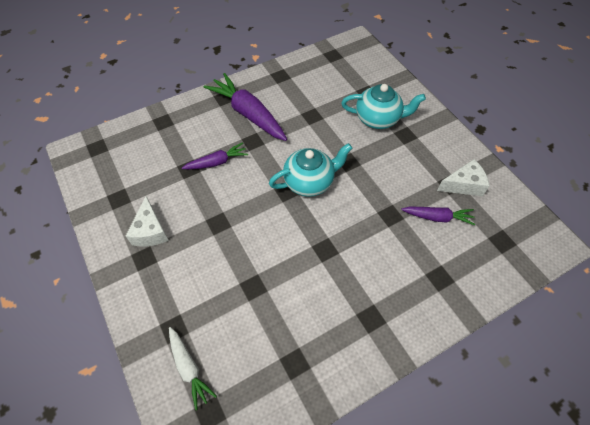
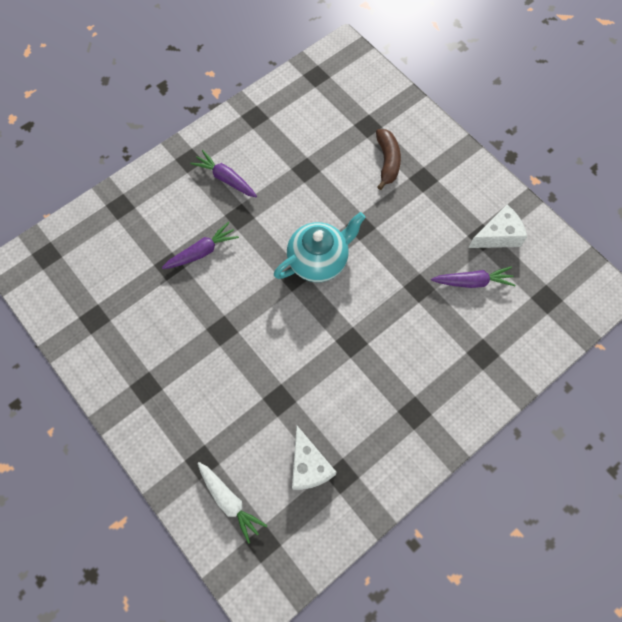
camera: 10 degrees left, 10 degrees up
white cheese [126,196,169,246] -> white cheese moved to [292,426,337,490]
purple carrot [203,73,287,141] -> purple carrot [190,150,257,197], size x0.56
turquoise teapot [341,84,426,129] -> brown banana [376,129,401,190]

